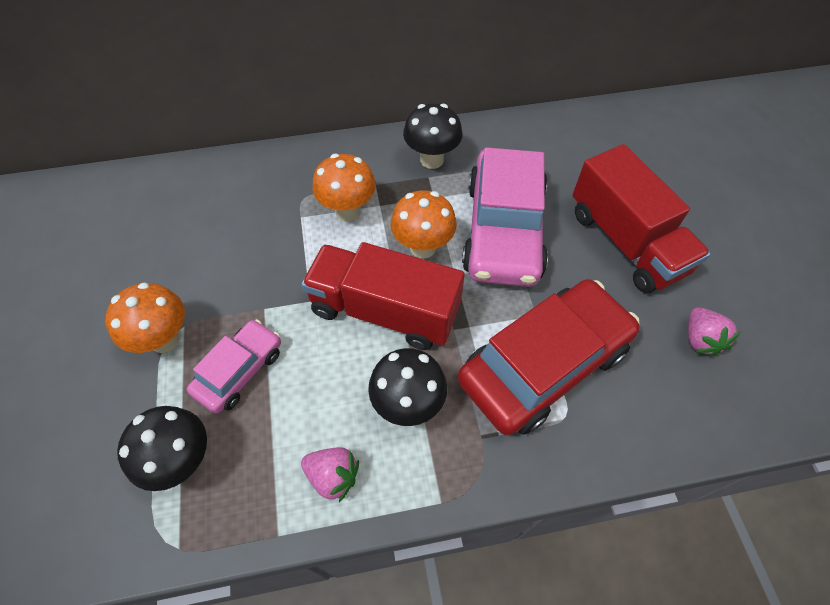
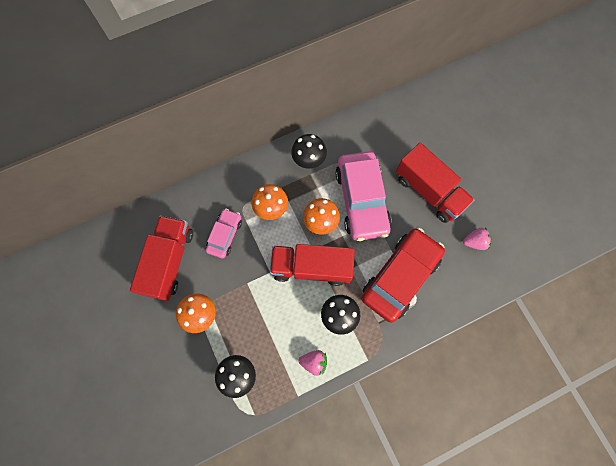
camera: 15 degrees left, 15 degrees up
pink car [187,319,281,413] -> pink car moved to [206,208,242,258]
pink strawberry [688,308,740,357] -> pink strawberry turned 75 degrees counterclockwise [463,227,492,250]
none -> red truck [130,216,193,301]

